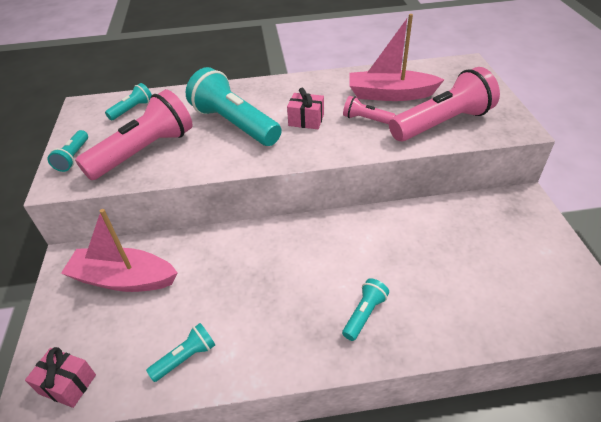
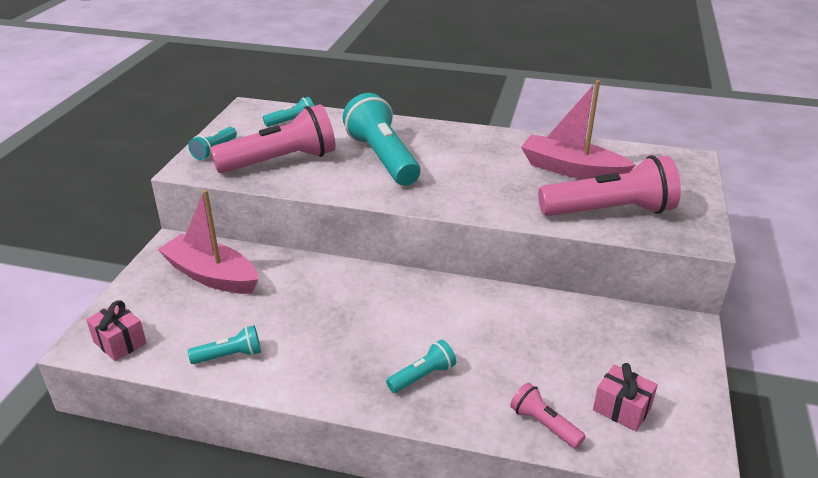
camera: 20 degrees right, 10 degrees down
pink gift [287,88,324,129] -> pink gift moved to [593,363,658,431]
pink flashlight [343,96,396,124] -> pink flashlight moved to [510,383,586,449]

